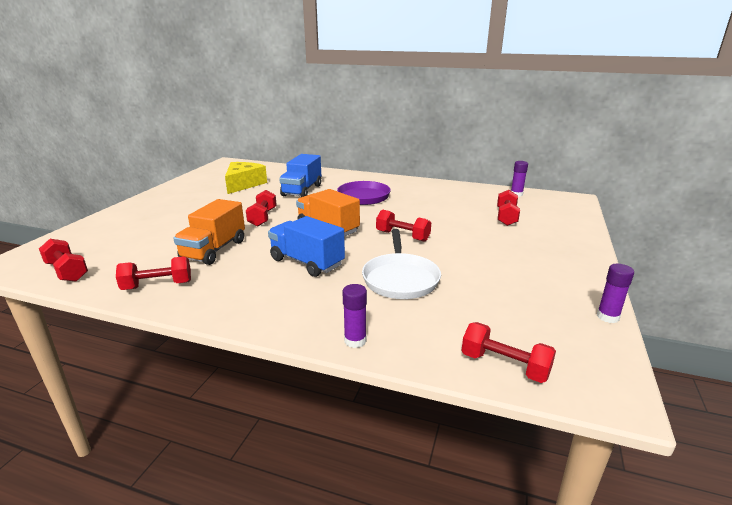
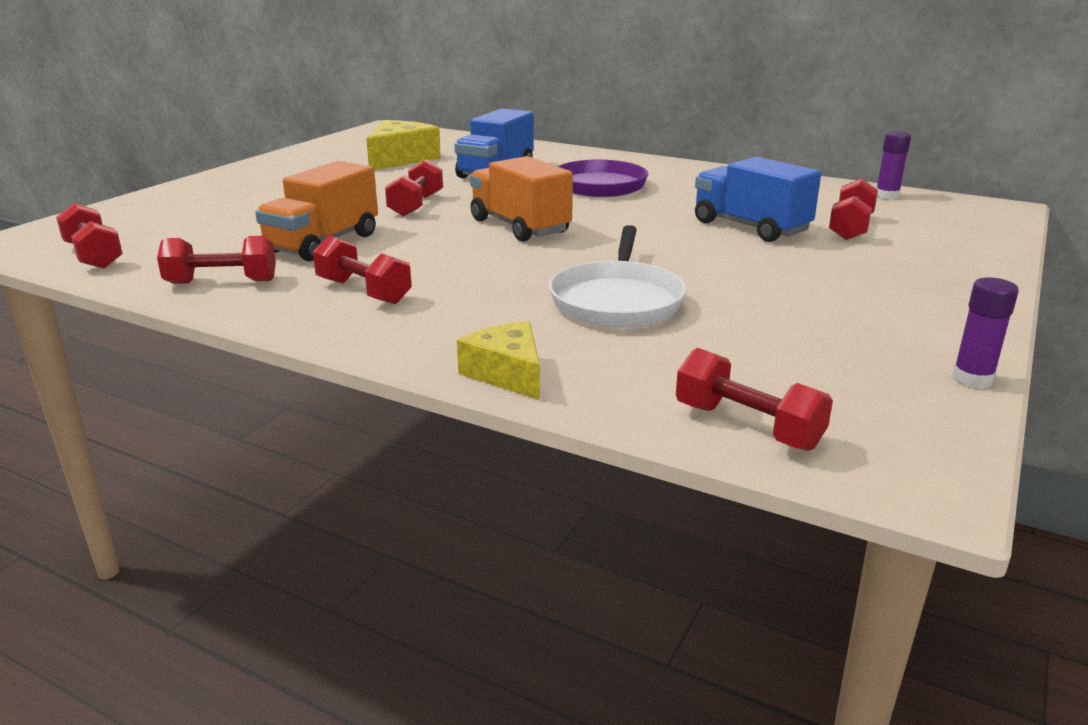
camera: 10 degrees right, 0 degrees up
blue truck [268,216,345,277] -> blue truck moved to [695,157,821,242]
purple glue stick [343,284,367,348] -> yellow cheese [457,321,540,400]
red dumbbell [376,209,431,242] -> red dumbbell moved to [313,235,412,304]

